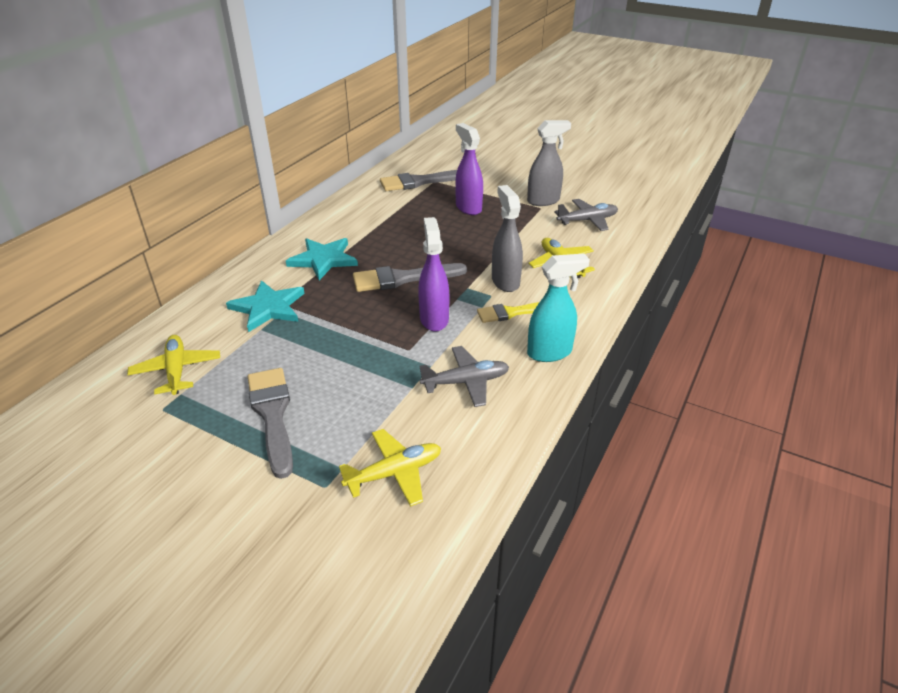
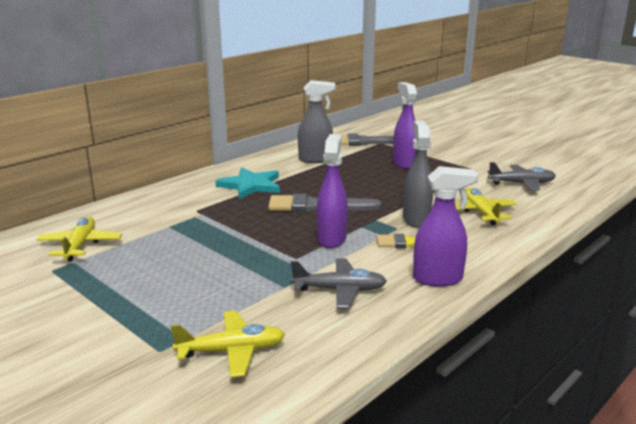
camera: 15 degrees right, 15 degrees down
turquoise star [226,280,305,332] -> none
grey brush [248,368,293,479] -> none
grey spray bottle [527,120,571,206] -> grey spray bottle moved to [298,80,335,163]
turquoise spray bottle [527,254,590,362] -> purple spray bottle [413,166,478,287]

